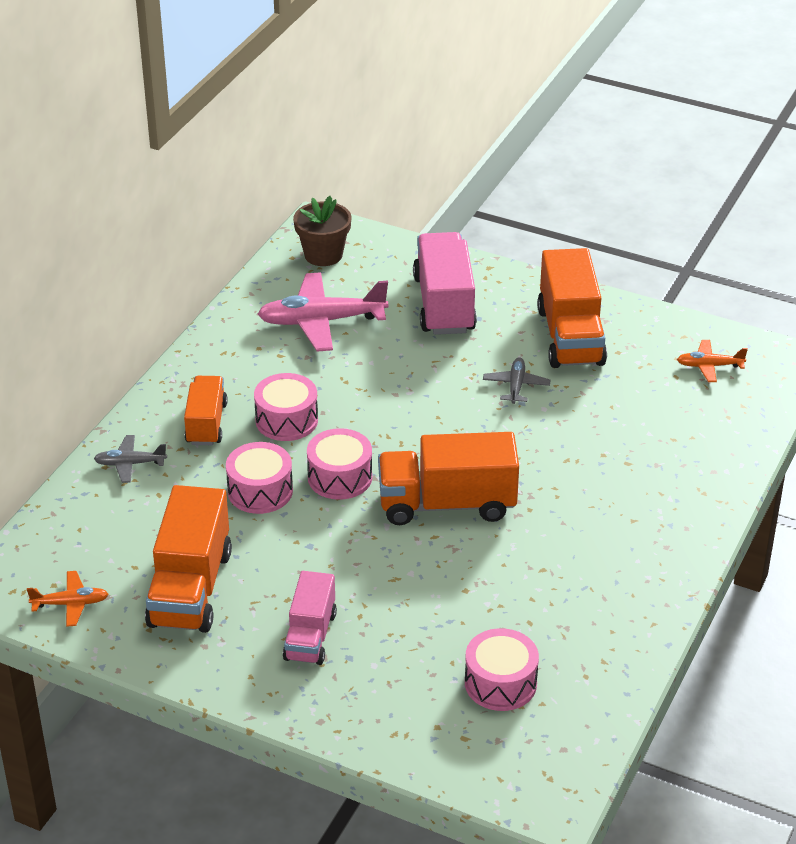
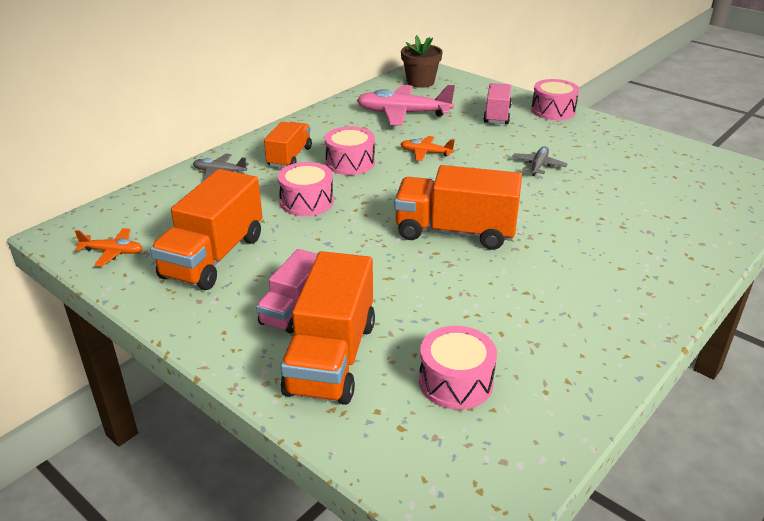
camera: 15 degrees right, 5 degrees down
pink drum [307,428,372,500] -> pink drum moved to [531,79,579,120]
pink truck [413,232,477,335] -> pink truck [483,83,512,124], size x0.61
orange truck [537,248,607,368] -> orange truck moved to [281,251,375,405]
orange plane [677,340,748,382] -> orange plane moved to [401,136,455,161]

